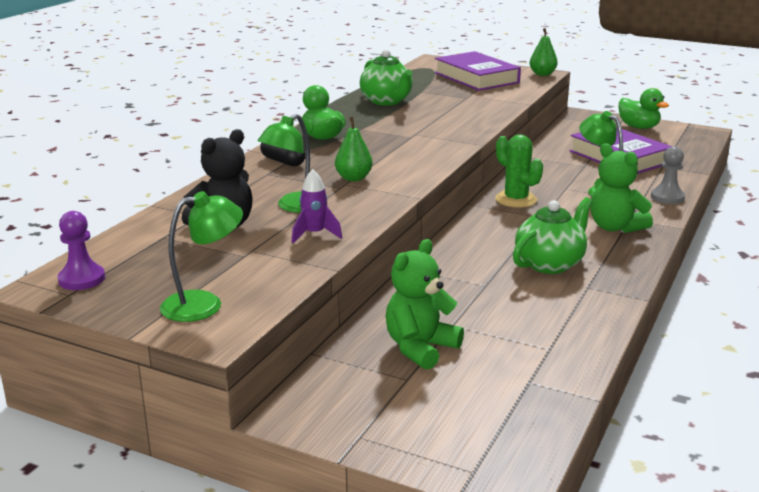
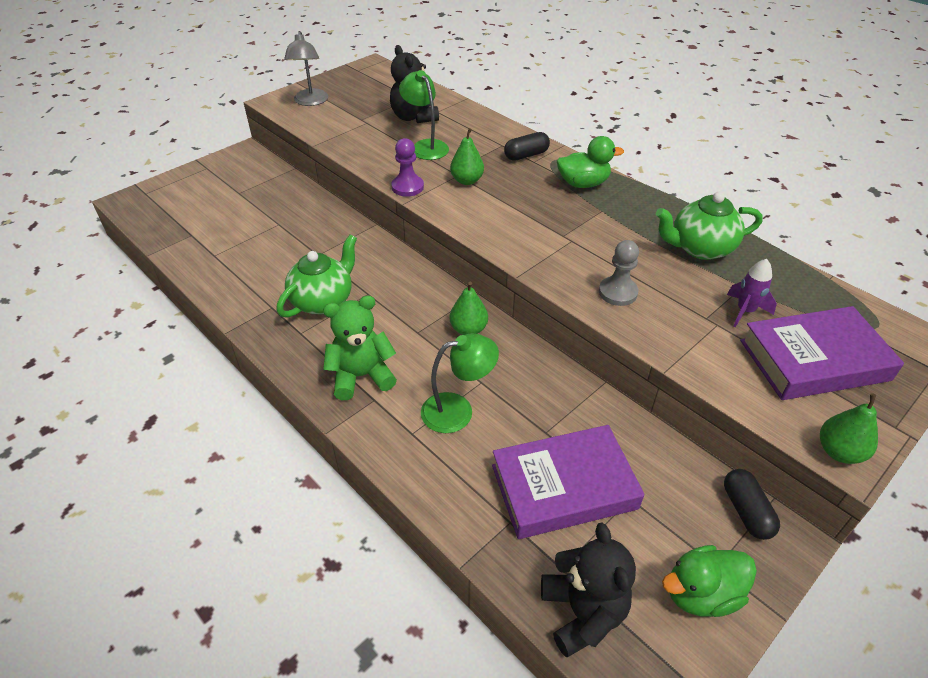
camera: 110 degrees right, 20 degrees up
purple pawn [57,211,105,290] -> purple pawn moved to [391,138,424,197]
green lamp [160,191,243,322] -> grey lamp [284,31,328,106]
purple rocket [292,169,342,243] -> purple rocket moved to [727,259,777,328]
green teddy bear [386,239,464,370] -> none
green cactus [495,134,543,208] -> green pear [450,282,488,335]
green teapot [513,197,593,274] -> green teapot turned 120 degrees counterclockwise [276,235,357,318]
grey pawn [651,146,685,204] -> grey pawn moved to [599,240,639,306]
none -> black teddy bear [541,522,636,657]
none -> black capsule [724,469,780,540]

